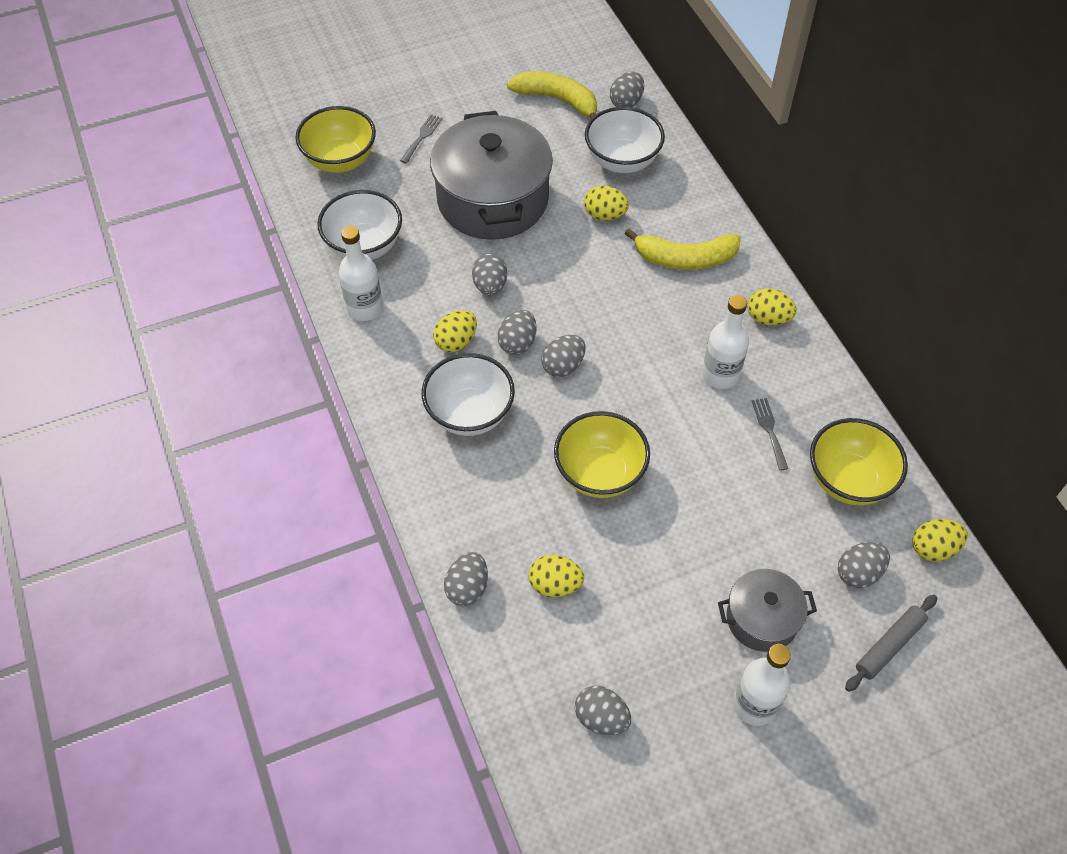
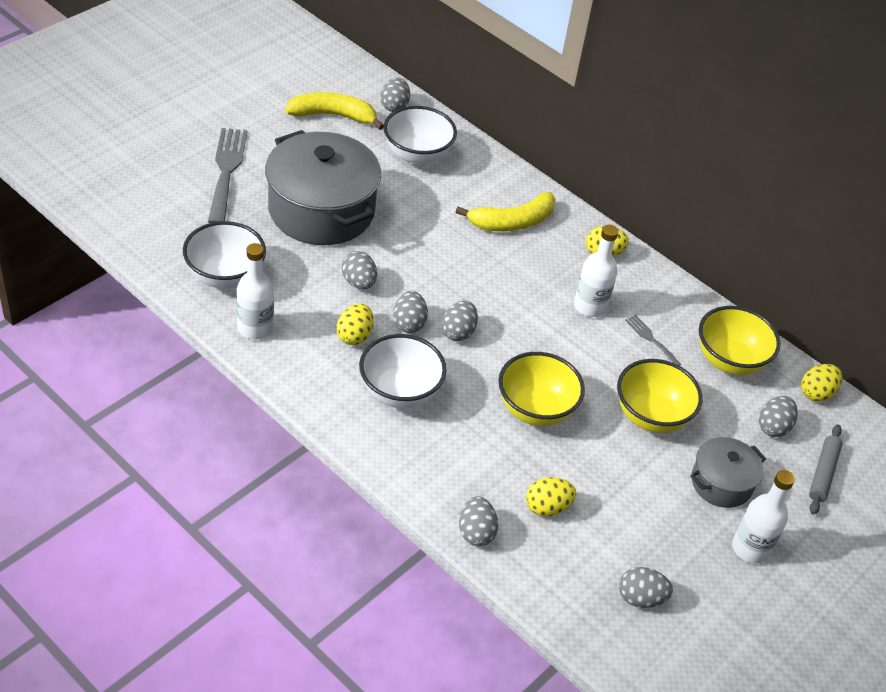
camera: 30 degrees left, 10 degrees down
yellow bowl [295,106,376,173] -> yellow bowl moved to [617,359,703,433]
grey fork [400,114,443,164] -> grey fork [208,128,248,223], size x2.05
yellow egg [584,186,629,220] -> none

